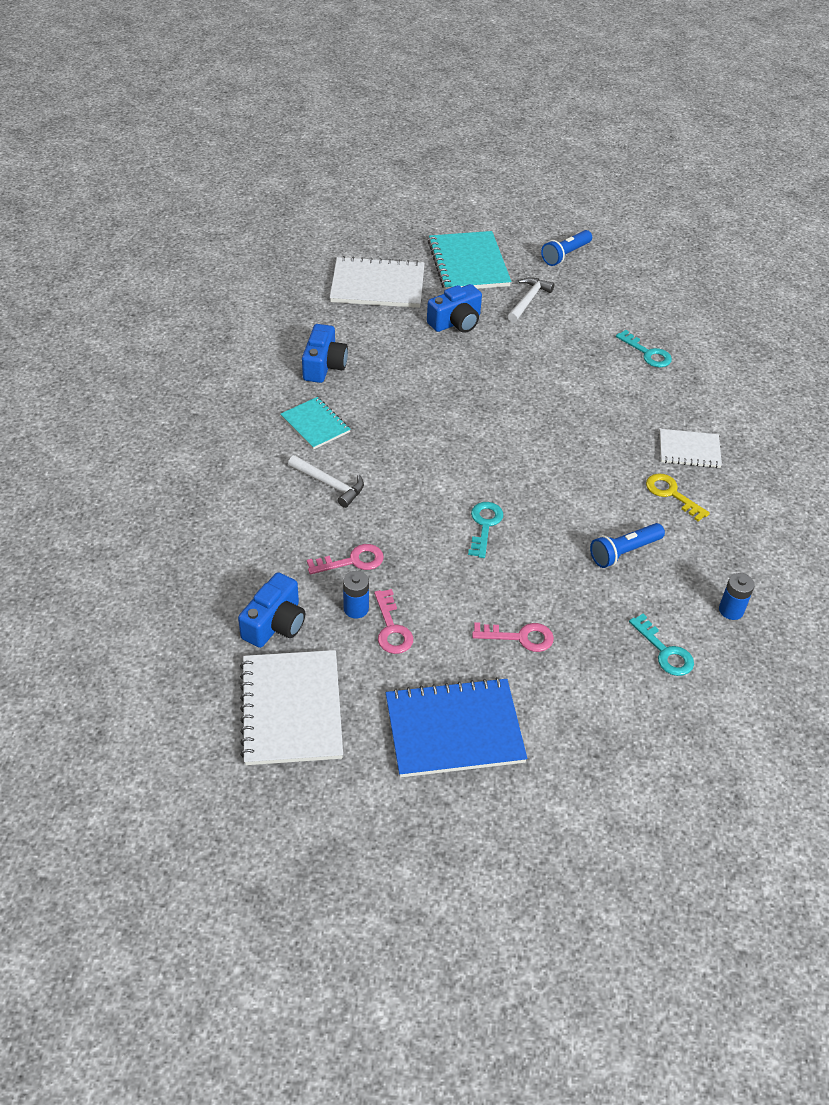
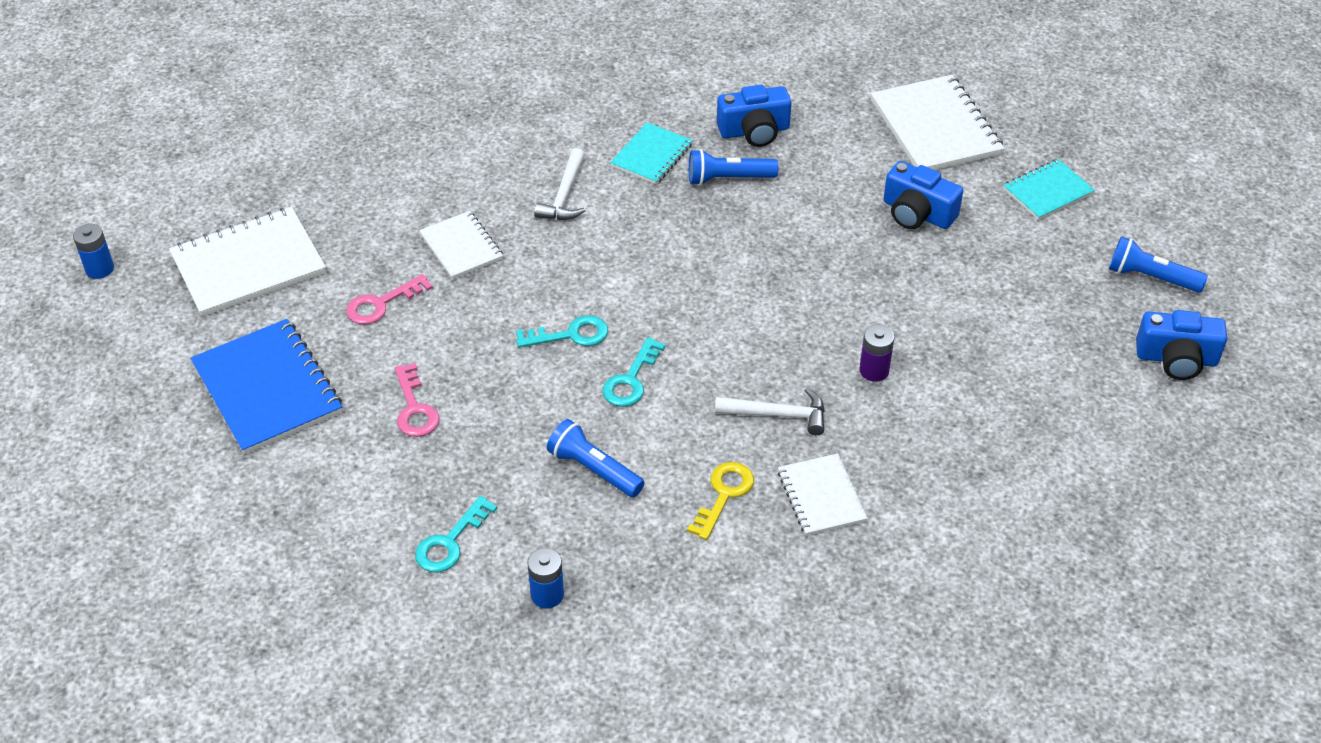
camera: 70 degrees right, 0 degrees up
blue camera [238,572,305,648] -> blue camera moved to [1136,310,1227,380]
pink key [307,544,384,575] -> white notebook [419,211,503,279]
blue battery [343,571,369,618] -> blue battery moved to [73,224,114,279]
turquoise notebook [428,231,511,290] -> turquoise notebook [1003,159,1095,220], size x0.58
white hammer [508,277,554,323] -> white hammer moved to [715,388,825,435]
turquoise key [616,330,672,368] -> turquoise key moved to [602,337,666,407]
none -> blue flashlight [689,149,778,185]
none -> purple battery [859,325,894,382]

